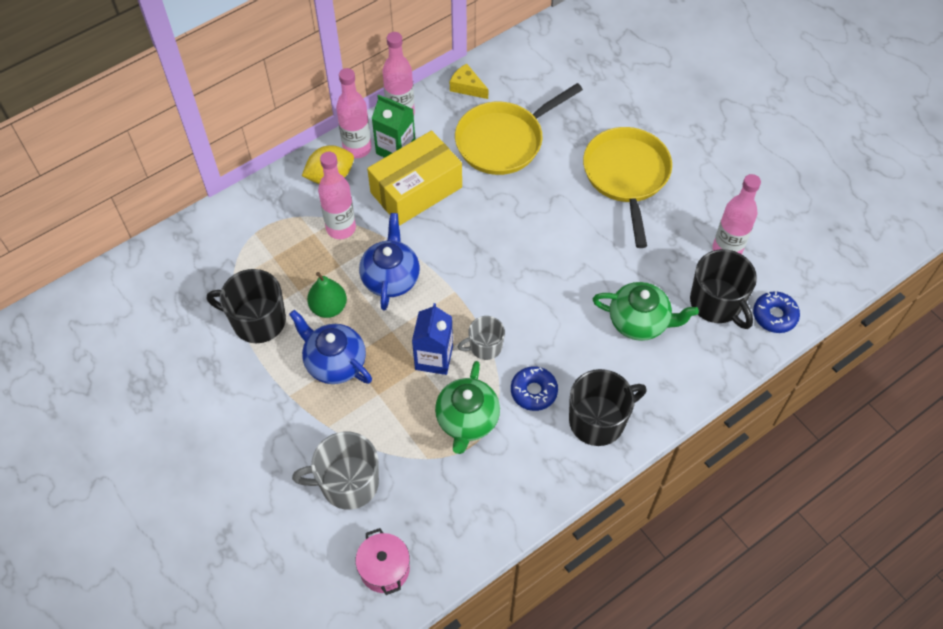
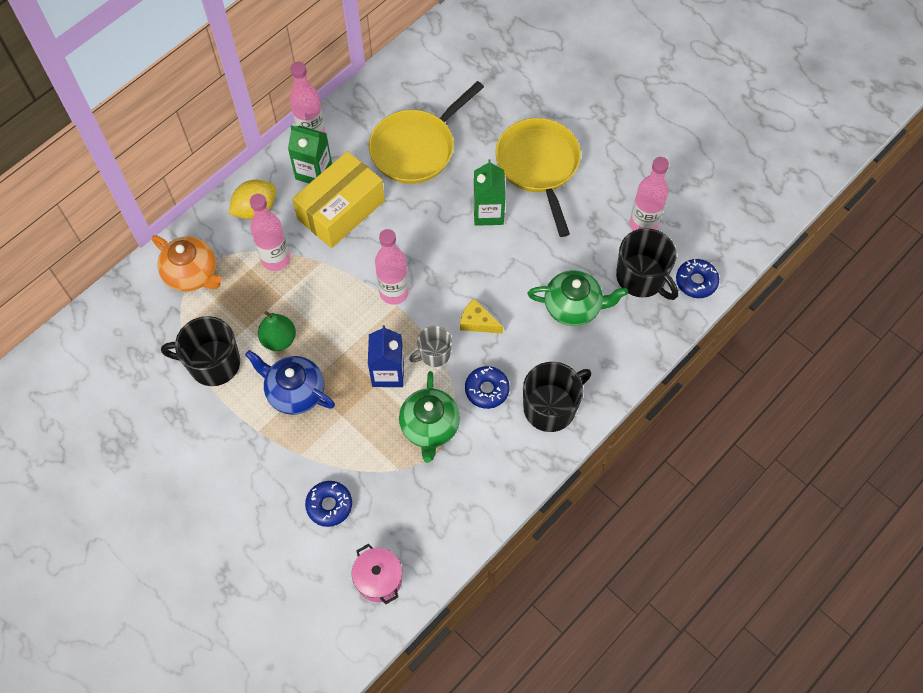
camera: 10 degrees left, 5 degrees up
grey mug [292,432,379,510] -> blue donut [305,481,352,527]
pink bottle [336,68,371,158] -> pink bottle moved to [375,229,409,305]
blue teapot [359,213,420,310] -> none
yellow cheese [450,64,488,99] -> yellow cheese moved to [460,299,503,334]
none -> orange teapot [152,235,222,292]
none -> green carton [473,159,506,226]

